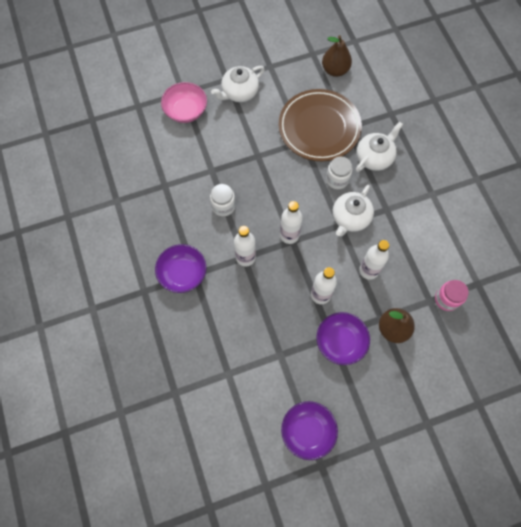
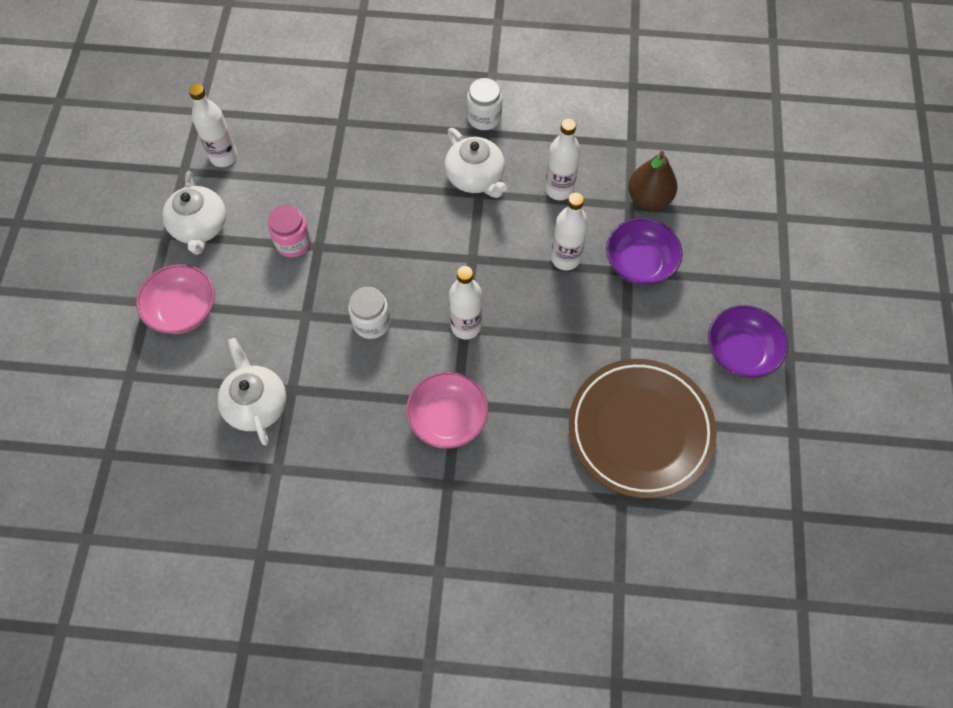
camera: 65 degrees left, 5 degrees down
purple bowl [155,244,206,293] -> pink bowl [406,371,488,449]
brown plate [279,89,362,161] -> brown plate moved to [569,359,717,499]
white bottle [280,201,303,244] -> white bottle moved to [189,84,237,167]
brown pear [322,35,352,77] -> none
white jar [326,156,352,189] -> white jar moved to [467,78,502,130]
white teapot [356,122,403,172] -> white teapot moved to [217,338,286,446]
pink jar [435,280,469,311] -> pink jar moved to [268,205,311,257]

